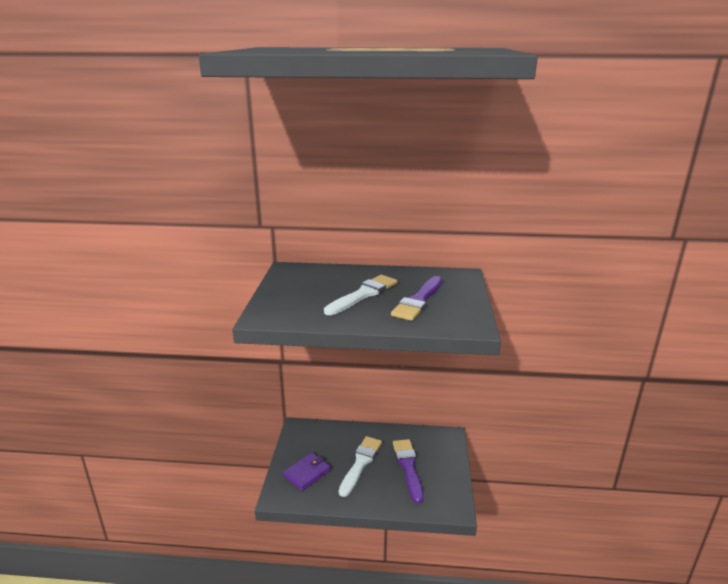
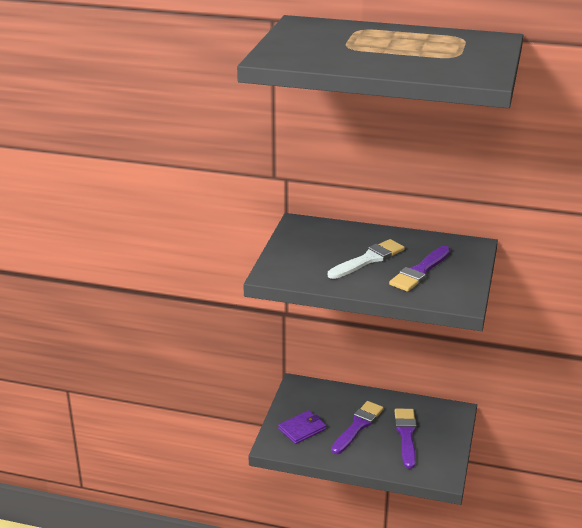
camera: 10 degrees right, 5 degrees up
white brush [339,436,382,497] -> purple brush [331,401,384,454]

